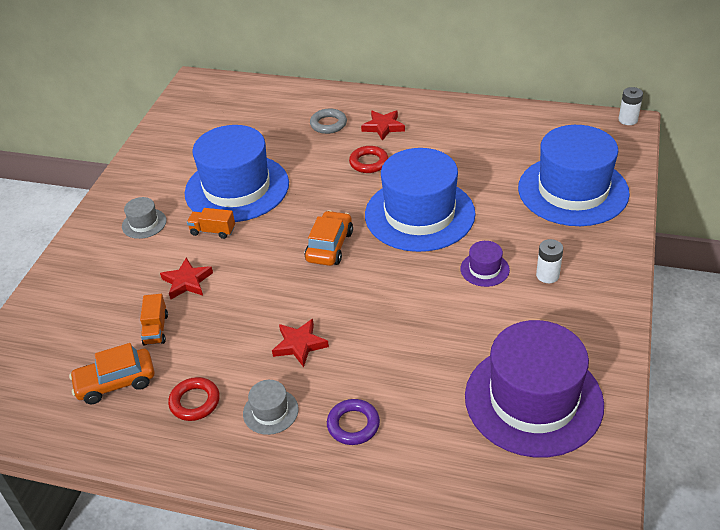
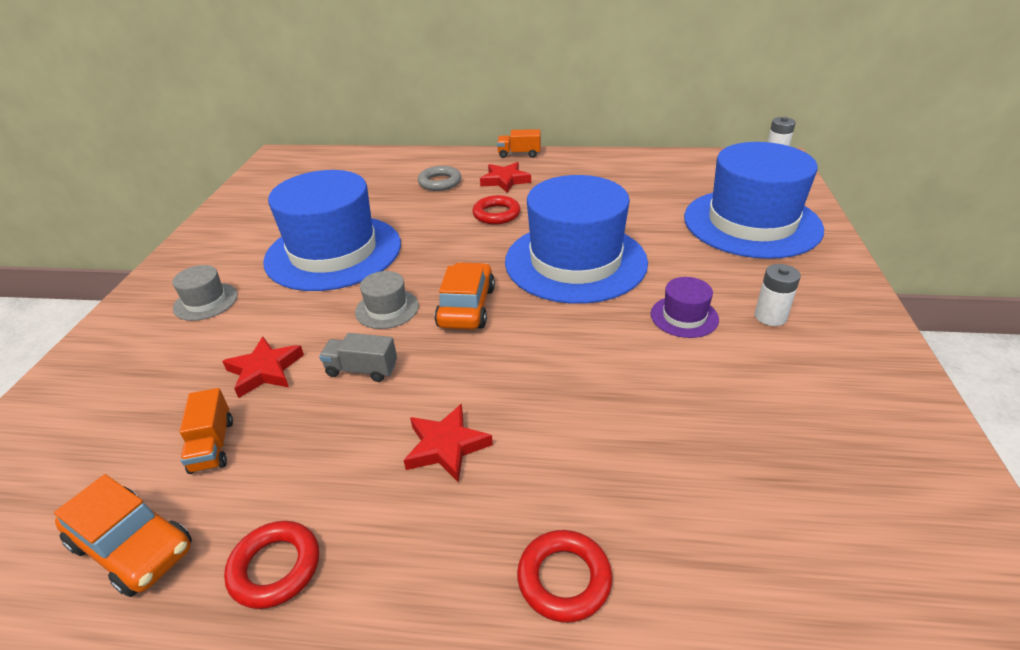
camera: 10 degrees left, 5 degrees down
orange car [69,343,155,404] -> orange car turned 120 degrees counterclockwise [54,474,192,597]
orange truck [187,208,235,239] -> orange truck moved to [497,129,541,158]
grey hat [243,380,299,435] -> grey hat moved to [355,271,419,329]
purple ring [327,399,380,445] -> red ring [517,530,612,623]
purple hat [465,320,604,457] -> none
none -> grey truck [319,333,397,382]

